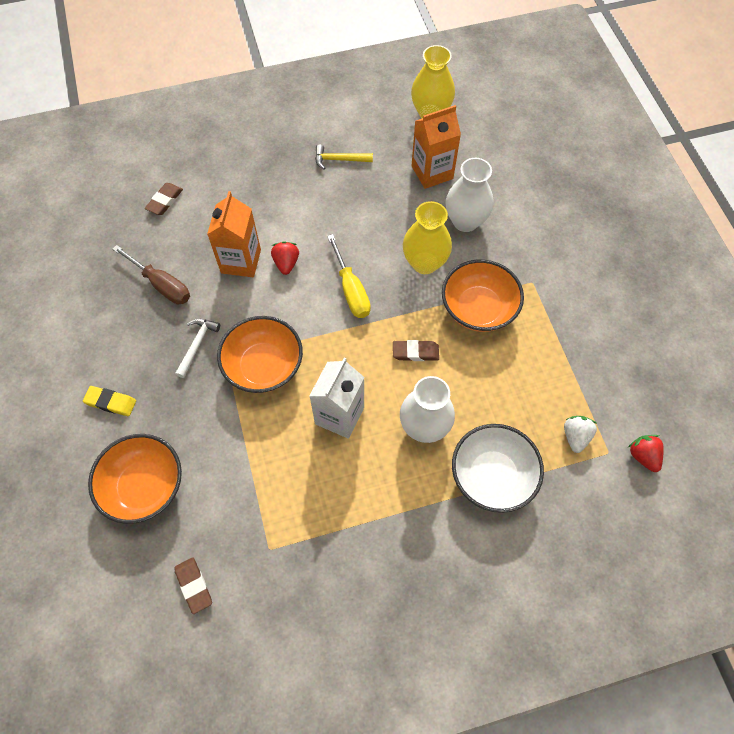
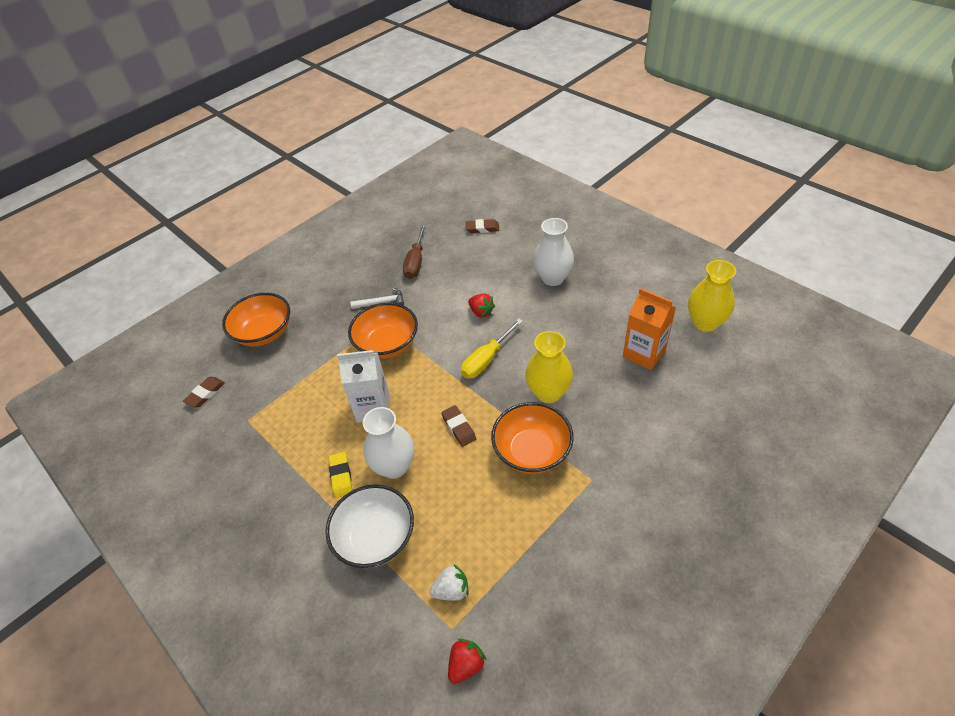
camera: 65 degrees right, 15 degrees down
yellow eraser [83,386,136,416] -> yellow eraser moved to [329,452,352,498]
orange carton [207,191,261,277] -> none
red strawberry [271,241,299,275] -> red strawberry turned 75 degrees clockwise [468,294,495,318]
yellow hammer [315,144,373,170] -> none
white vase [445,158,493,232] -> white vase moved to [533,218,574,286]

